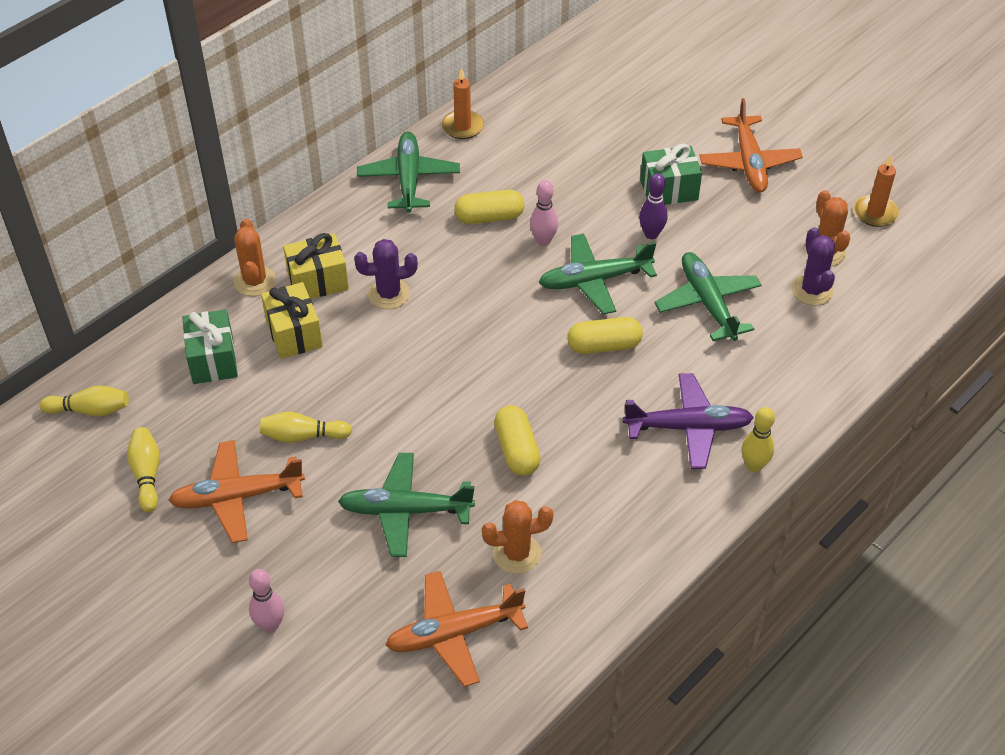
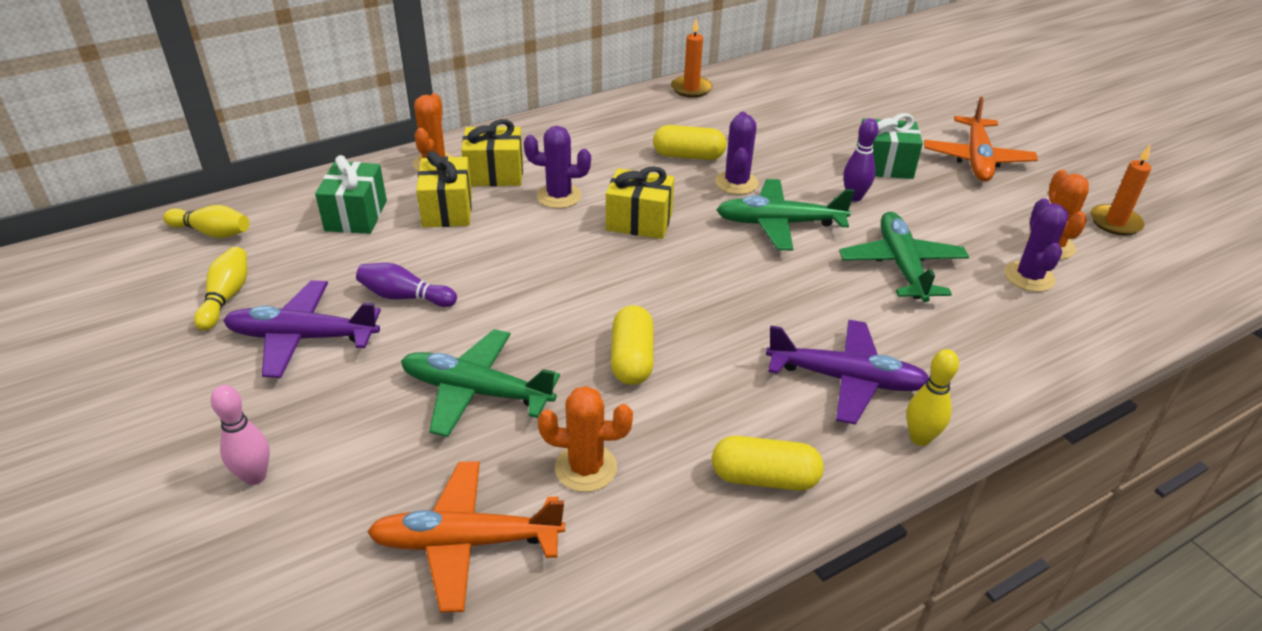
camera: 15 degrees right, 10 degrees down
orange plane [168,440,305,543] -> purple plane [223,280,381,378]
yellow bowling pin [260,411,352,443] -> purple bowling pin [356,263,457,307]
green plane [357,132,460,213] -> none
pink bowling pin [530,180,558,246] -> purple cactus [715,112,759,195]
yellow capsule [567,317,643,354] -> yellow capsule moved to [712,436,824,491]
none -> yellow gift [606,166,674,239]

